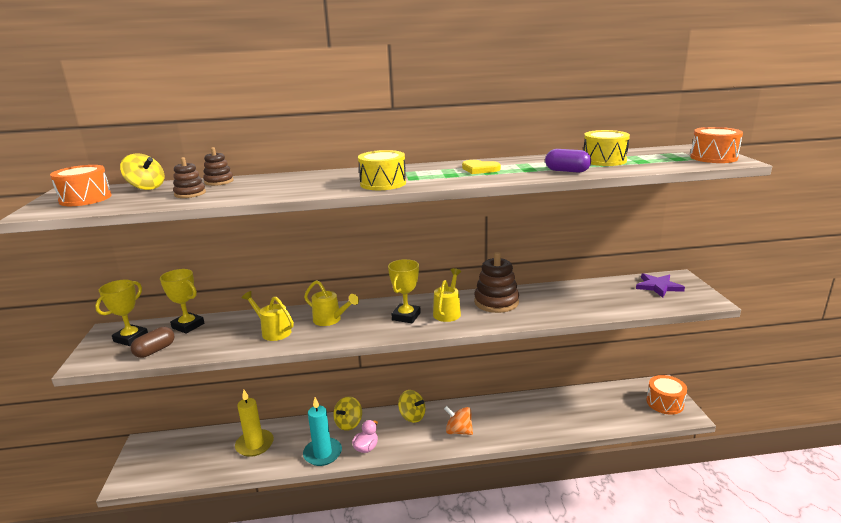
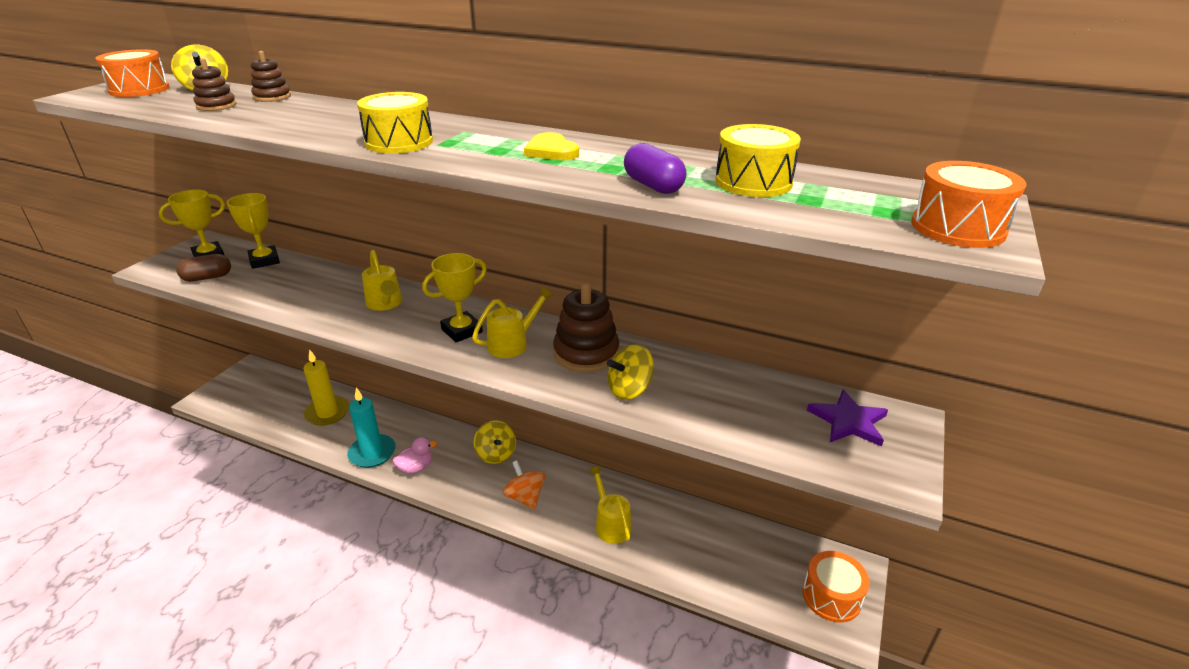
camera: 30 degrees right, 10 degrees up
yellow watering can [242,291,294,341] -> yellow watering can moved to [588,465,631,544]
yellow spinning top [333,396,362,431] -> yellow spinning top moved to [607,344,654,400]

